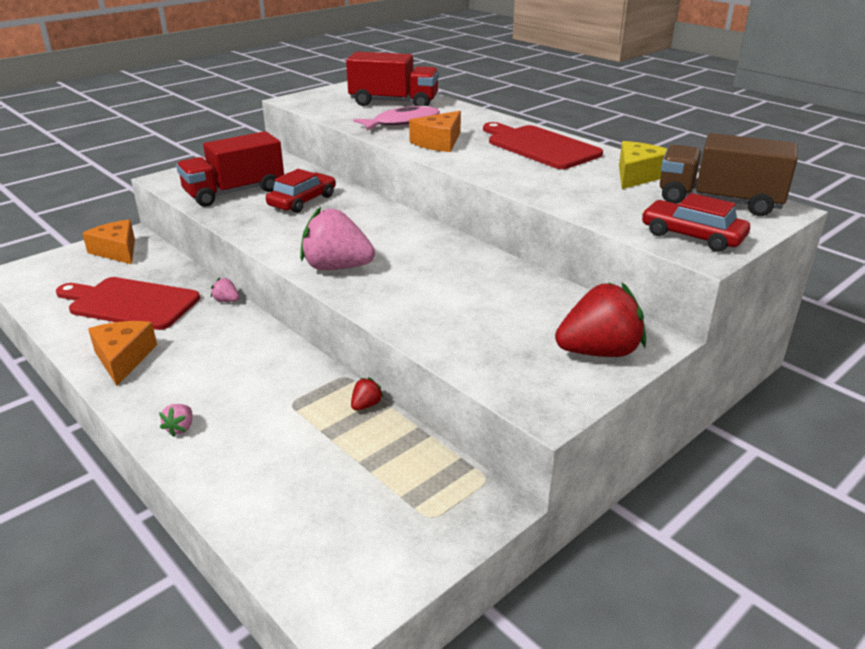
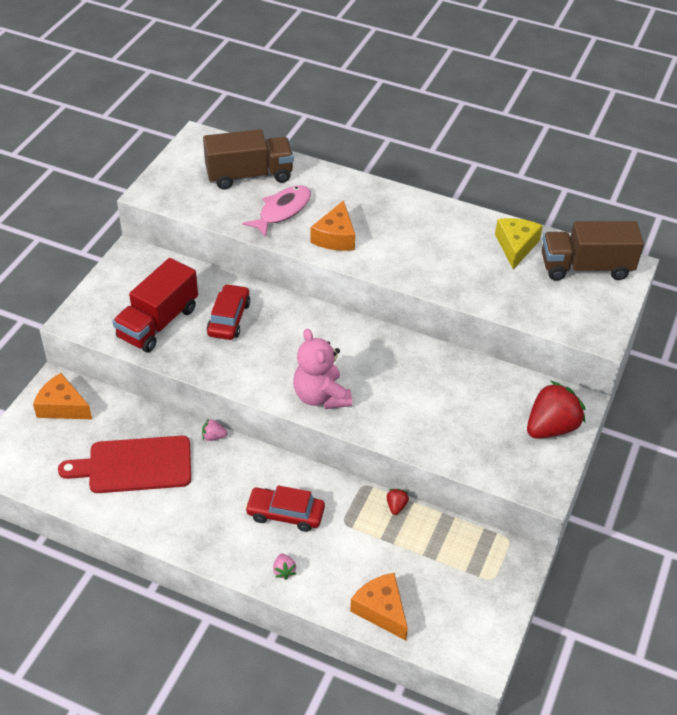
camera: 25 degrees left, 15 degrees up
orange cheese [88,321,157,386] -> orange cheese moved to [350,573,408,641]
pink strawberry [300,207,375,270] -> pink teddy bear [293,329,352,409]
red truck [346,52,439,106] -> brown truck [203,129,294,190]
red cutting board [483,122,603,169] -> none
red car [642,193,750,252] -> red car moved to [245,485,325,532]

